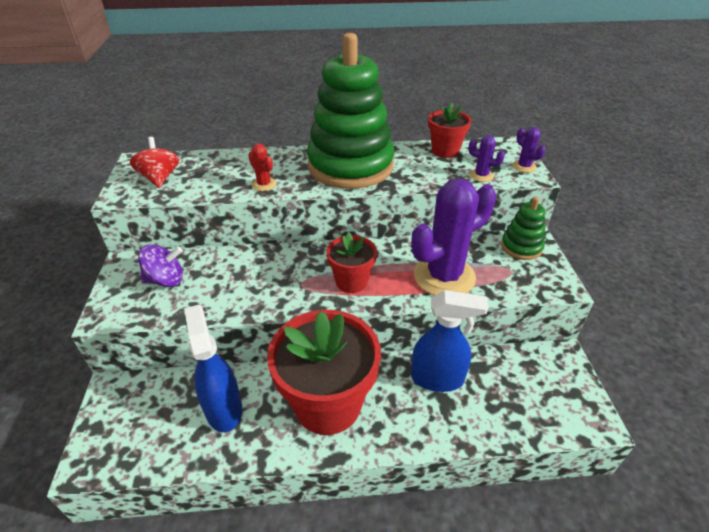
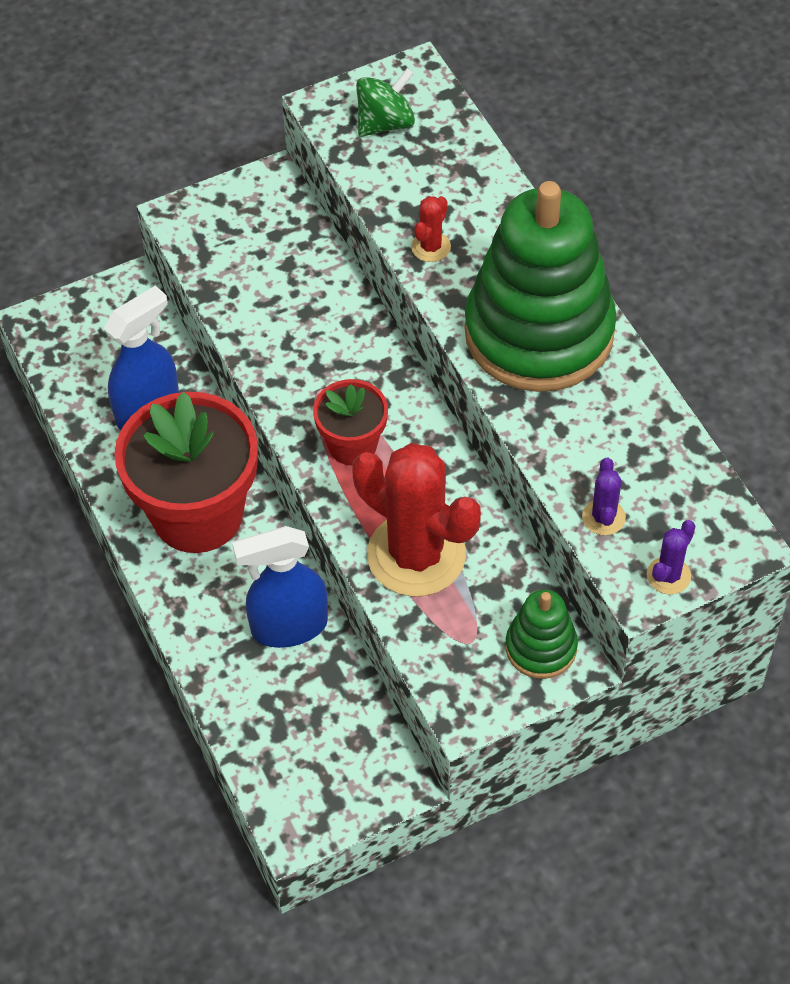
camera: 70 degrees right, 15 degrees up
red spinning top [130,137,179,188] -> green spinning top [356,68,415,137]
purple spinning top [138,244,183,287] -> none
blue spray bottle [411,290,488,392] -> blue spray bottle turned 90 degrees clockwise [232,526,328,648]
purple cactus [412,179,497,295] -> red cactus [352,443,481,597]
red flower pot [428,103,471,158] -> none

